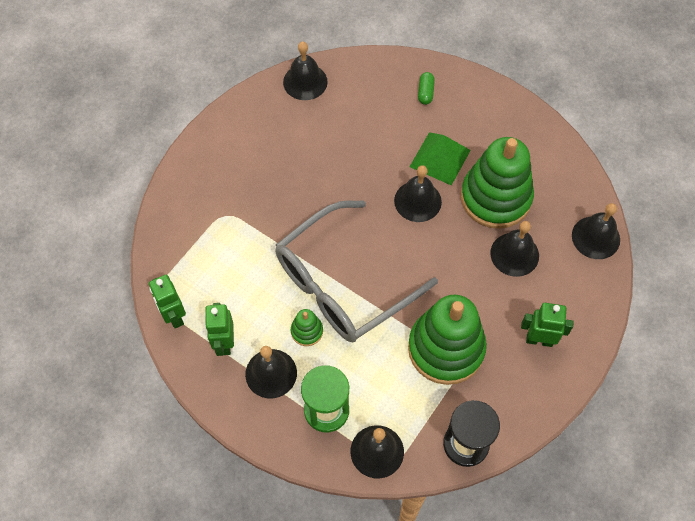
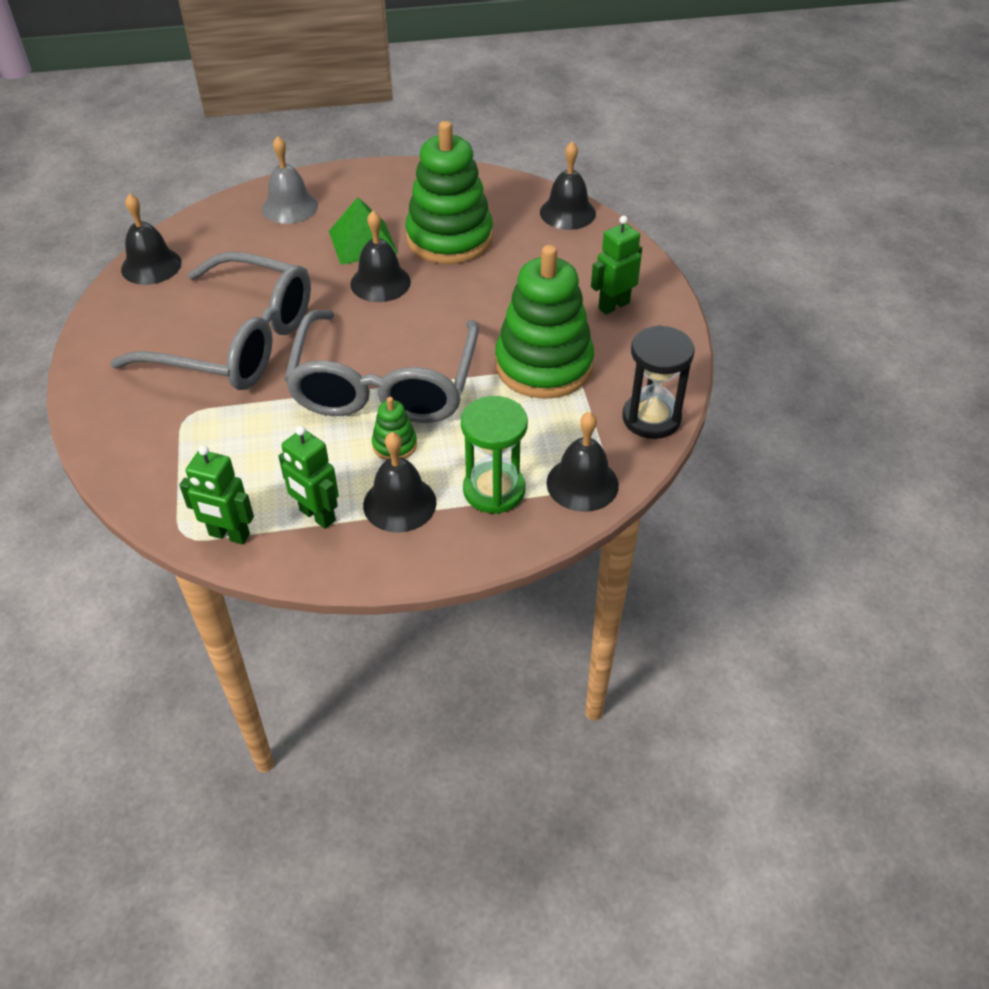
camera: 45 degrees left, 15 degrees down
green capsule [418,72,435,105] -> grey bell [262,136,318,224]
black bell [490,221,539,277] -> none
none -> grey glasses [110,251,311,390]

